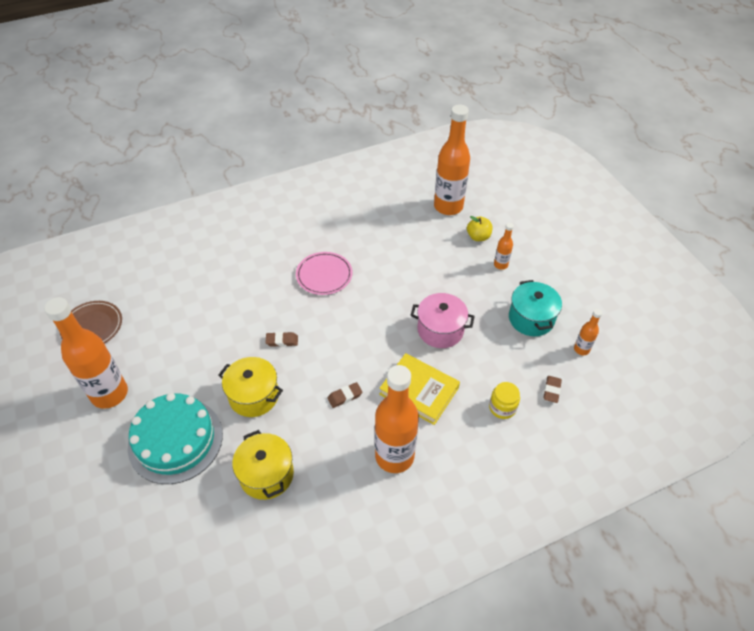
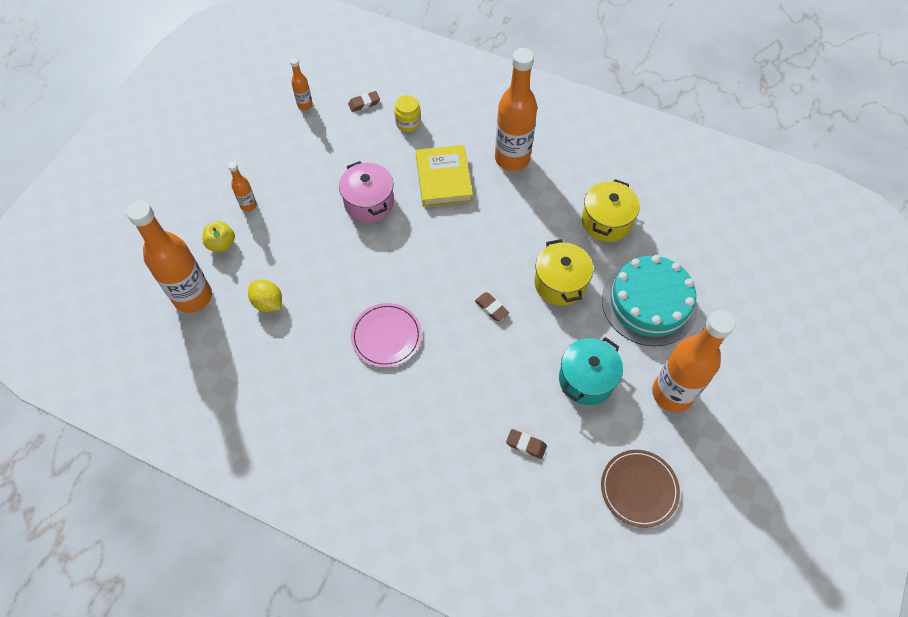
camera: 130 degrees left, 10 degrees up
brown eraser [328,382,362,408] -> brown eraser moved to [506,429,547,459]
turquoise pot [509,280,562,336] -> turquoise pot moved to [559,337,623,405]
none -> yellow lemon [248,279,282,312]

